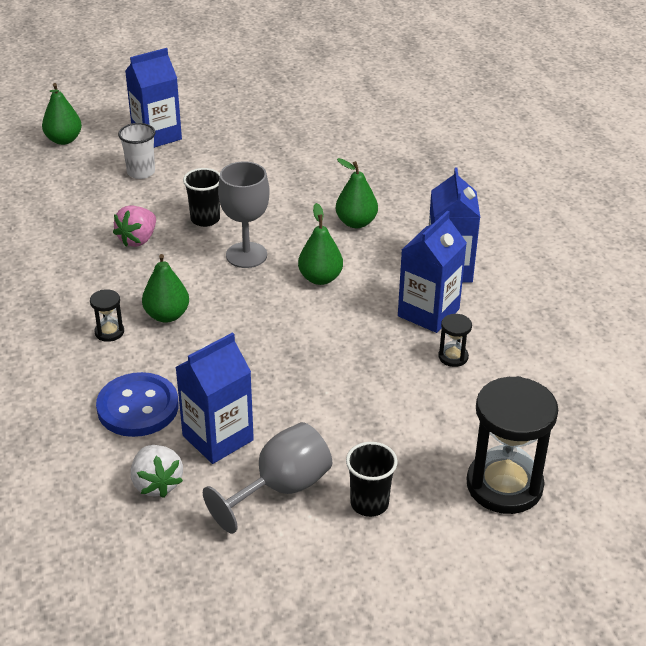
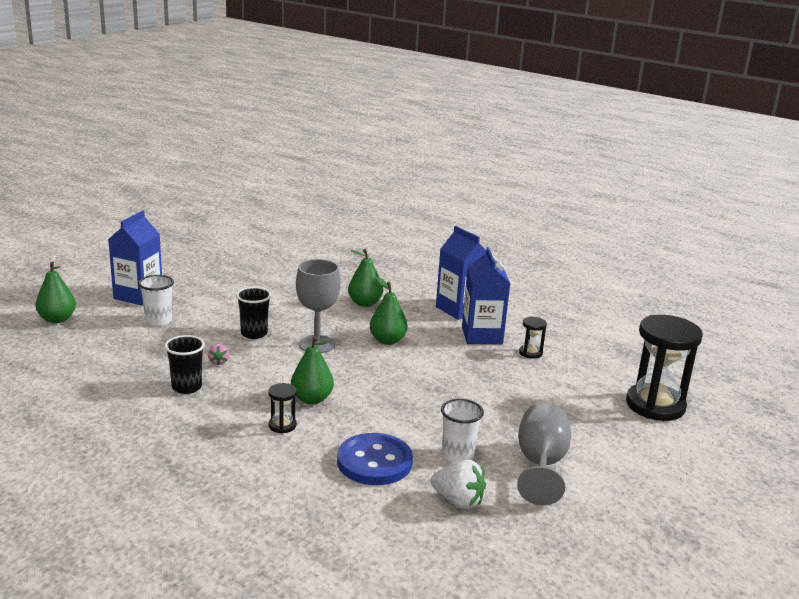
camera: 40 degrees left, 15 degrees down
pink strawberry [113,205,156,247] -> pink strawberry [208,344,229,365], size x0.55
blue carton [175,332,254,464] -> white cup [441,399,484,463]
black cup [346,442,398,517] -> black cup moved to [165,335,205,394]

